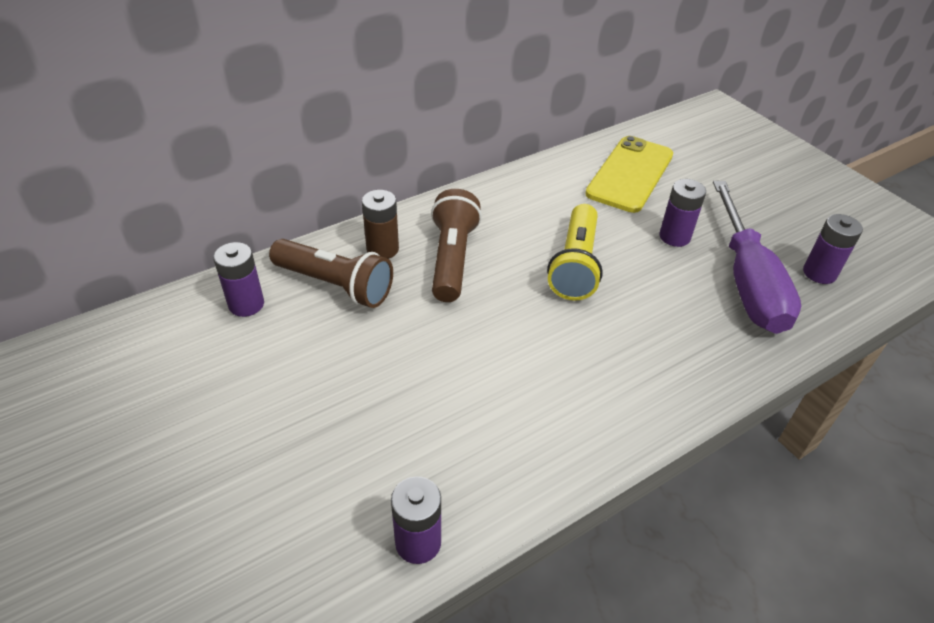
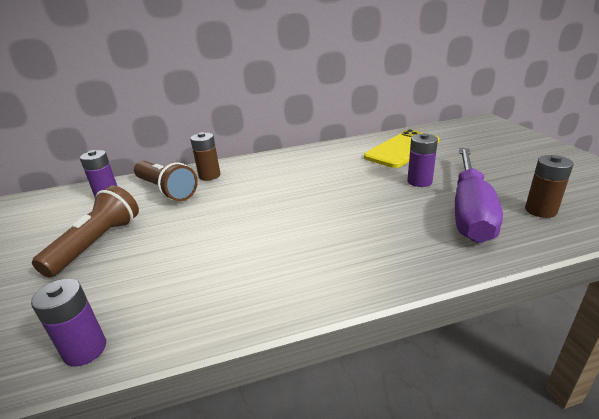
camera: 20 degrees right, 15 degrees down
brown flashlight [431,189,482,302] -> brown flashlight moved to [32,186,139,278]
yellow flashlight [547,204,603,301] -> none
purple battery [803,214,863,284] -> brown battery [525,155,573,218]

